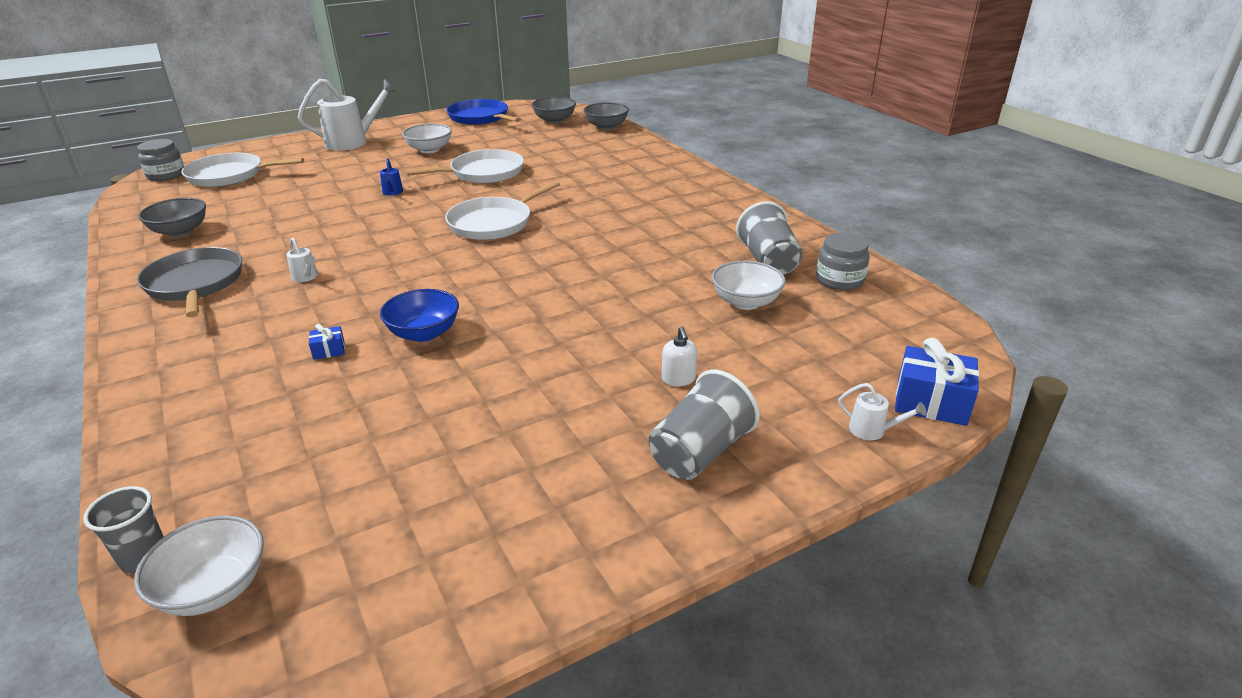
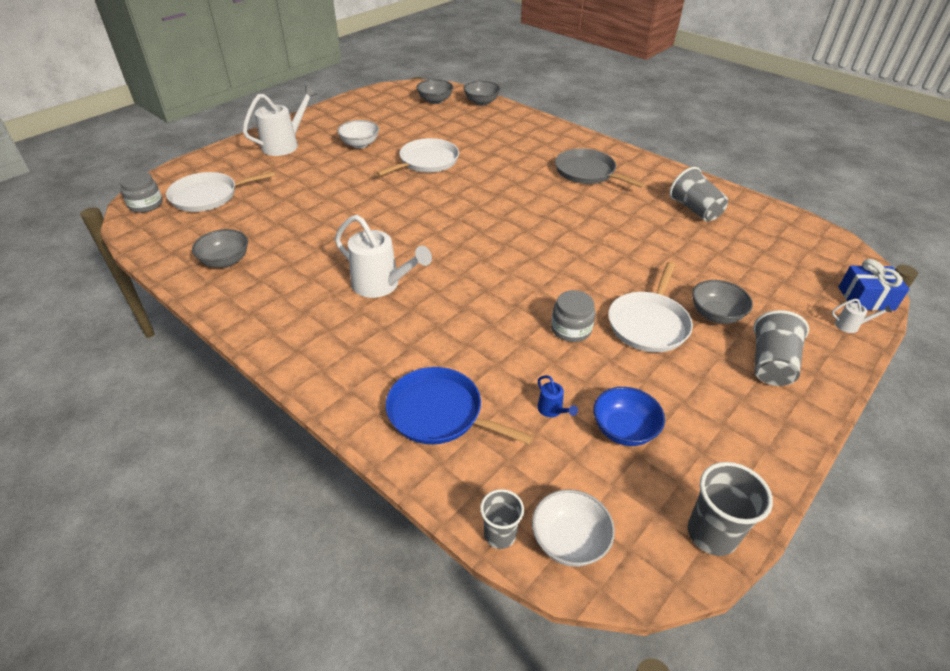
camera: 20 degrees left, 10 degrees up
grey pan [137,247,242,317] -> grey pan moved to [555,148,646,188]
white watering can [286,238,318,282] -> white watering can [335,215,432,298], size x2.30
blue gift [309,324,345,360] -> none
blue watering can [380,158,403,196] -> blue watering can moved to [537,375,578,417]
blue bowl [380,289,459,342] -> blue bowl moved to [593,387,665,446]
white pan [445,181,560,240] -> white pan moved to [608,262,693,352]
blue pan [446,99,521,125] -> blue pan moved to [386,367,533,444]
white soap dispenser [662,326,697,386] -> grey bowl [692,280,753,324]
white bowl [712,261,786,310] -> none
grey jar [816,233,870,290] -> grey jar moved to [551,290,595,342]
none -> grey cup [688,462,773,556]

